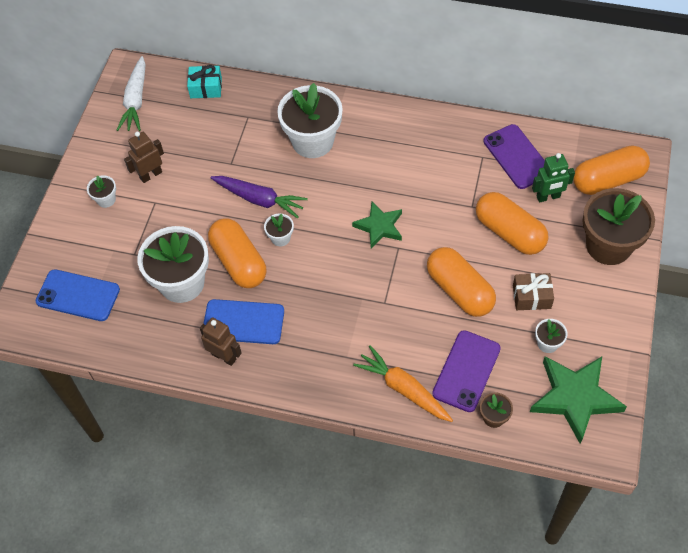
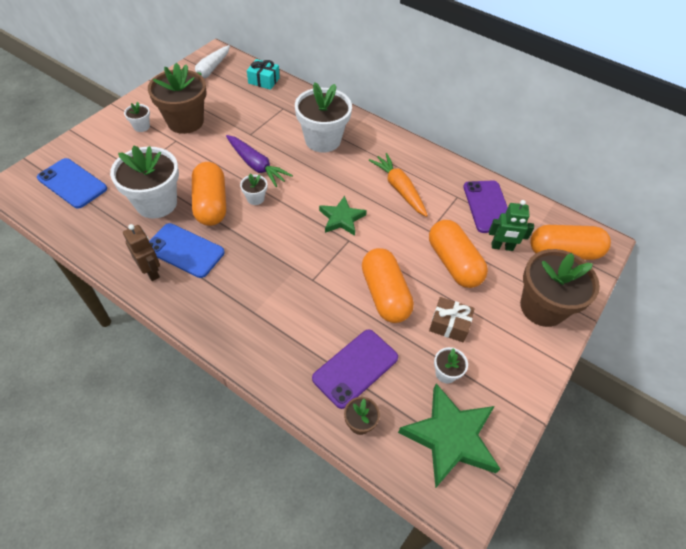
camera: 15 degrees right, 5 degrees down
brown robot [124,132,164,183] -> brown flower pot [148,63,207,134]
orange carrot [353,345,453,422] -> orange carrot moved to [369,153,428,217]

